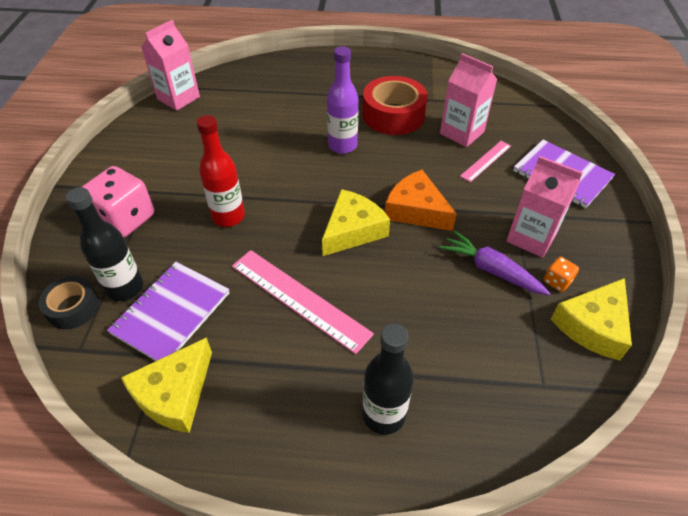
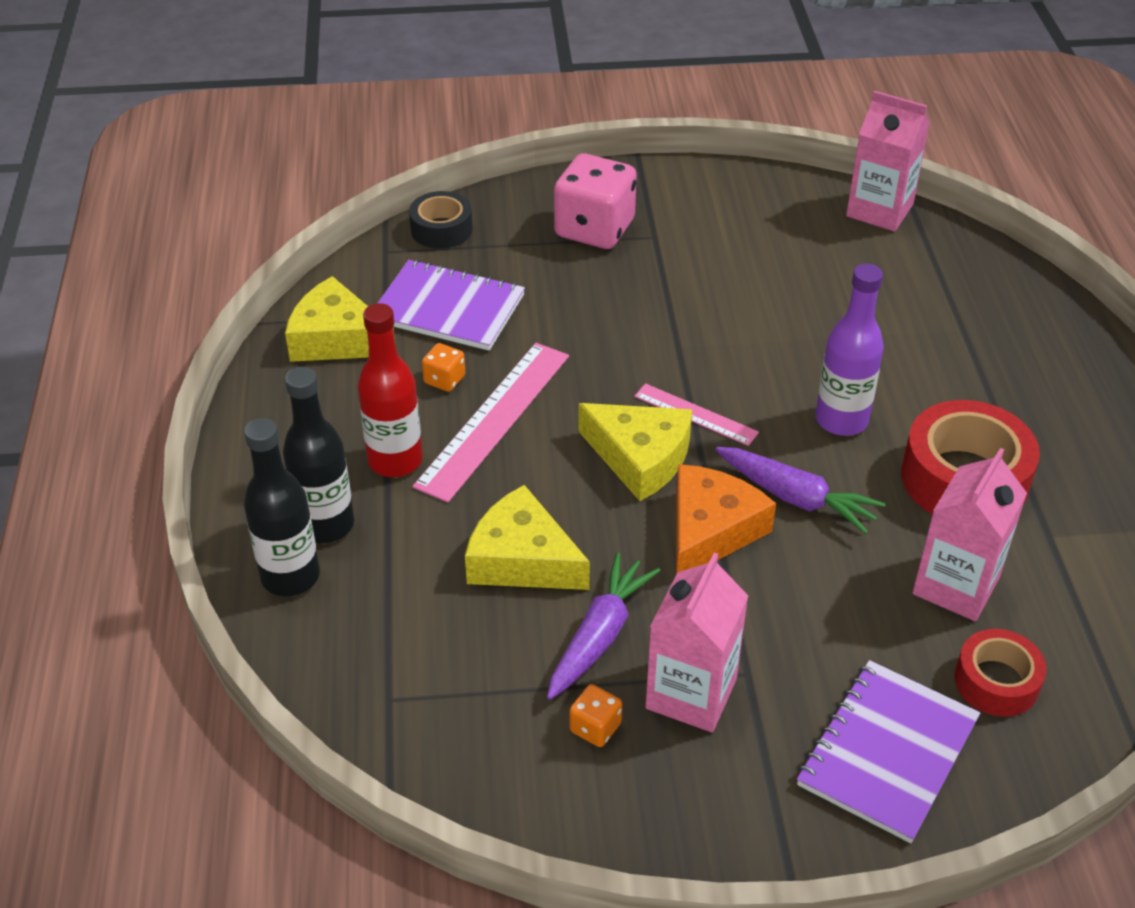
camera: 80 degrees right, 5 degrees down
black bottle [66,187,143,301] -> black bottle moved to [244,418,320,596]
red bottle [196,115,245,227] -> red bottle moved to [358,303,423,477]
pink ruler [460,141,511,182] -> pink ruler moved to [634,383,759,446]
yellow cheese [551,278,632,360] -> yellow cheese moved to [465,485,590,590]
none -> orange dice [422,343,465,392]
none -> purple carrot [715,447,886,534]
none -> red tape [955,629,1047,717]

